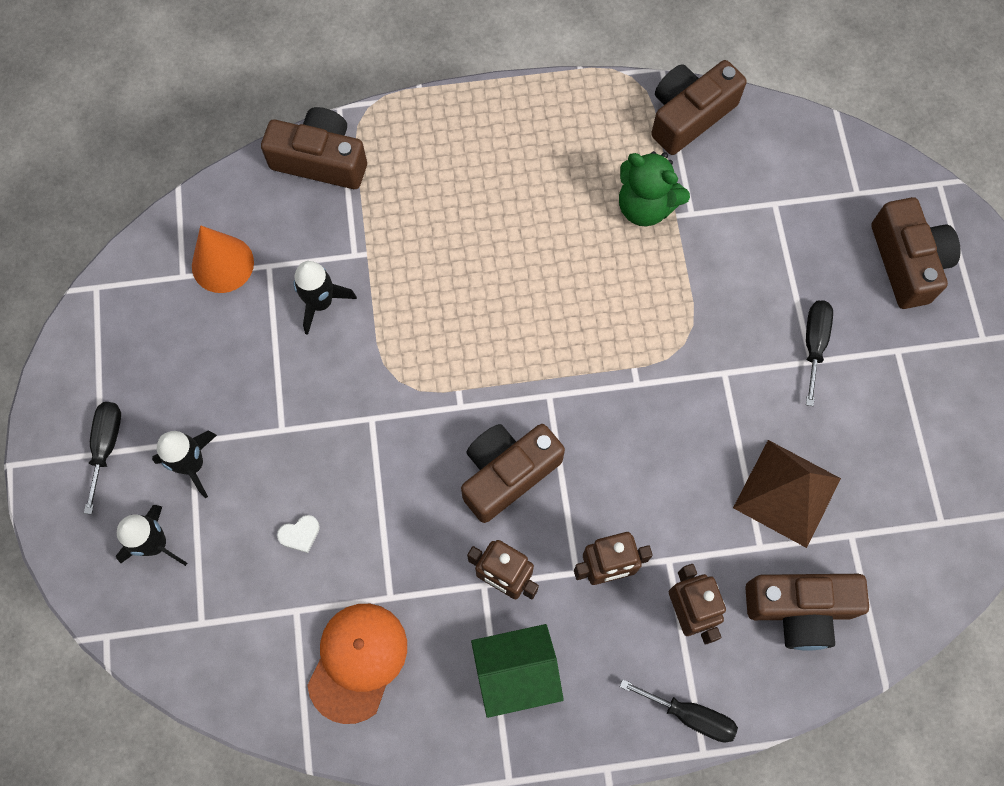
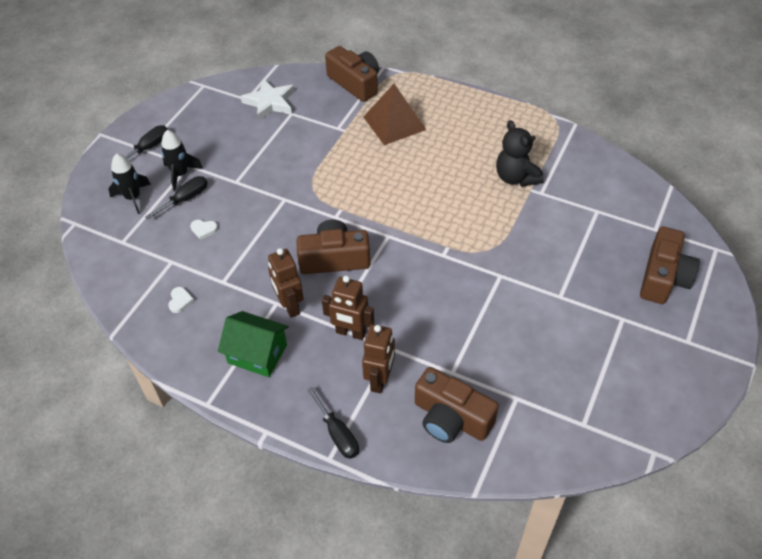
camera: 35 degrees right, 20 degrees down
orange cone [192,225,254,293] -> white star [241,79,295,121]
black rocket [293,261,357,335] -> none
orange cap [307,604,407,724] -> white heart [168,287,194,313]
green teddy bear [619,151,690,226] -> black teddy bear [496,120,544,187]
brown camera [651,60,747,155] -> none
brown pyramid [733,440,841,548] -> brown pyramid moved to [363,84,426,145]
black screwdriver [806,300,833,406] -> black screwdriver moved to [146,176,208,220]

